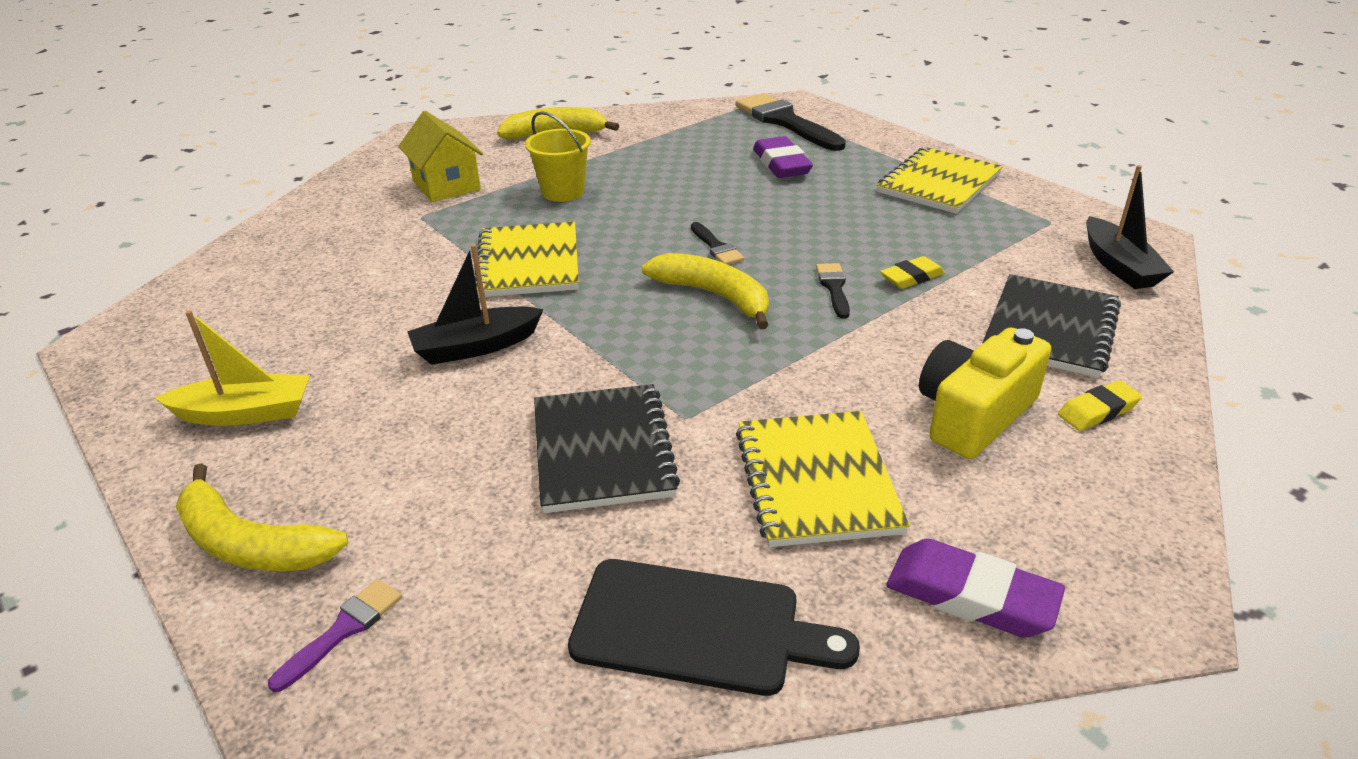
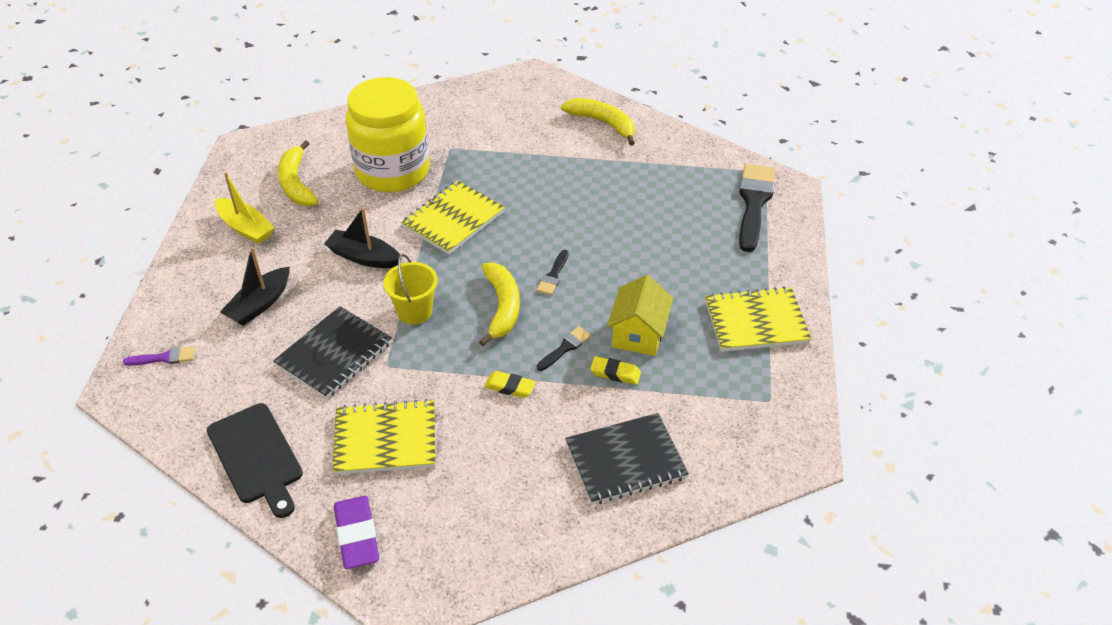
camera: 45 degrees right, 10 degrees up
yellow banana [176,463,348,571] -> yellow banana moved to [278,140,319,206]
yellow house [398,111,483,202] -> yellow house moved to [607,275,673,356]
yellow bucket [525,111,591,202] -> yellow bucket moved to [383,254,438,325]
yellow notebook [736,411,910,547] -> yellow notebook turned 45 degrees clockwise [333,399,436,475]
purple eraser [753,136,813,178] -> none
yellow camera [919,327,1051,459] -> none
yellow eraser [1058,380,1142,431] -> yellow eraser moved to [484,371,536,398]
black boat [1086,165,1174,289] -> black boat moved to [220,247,290,326]
none -> yellow jar [346,77,430,192]

